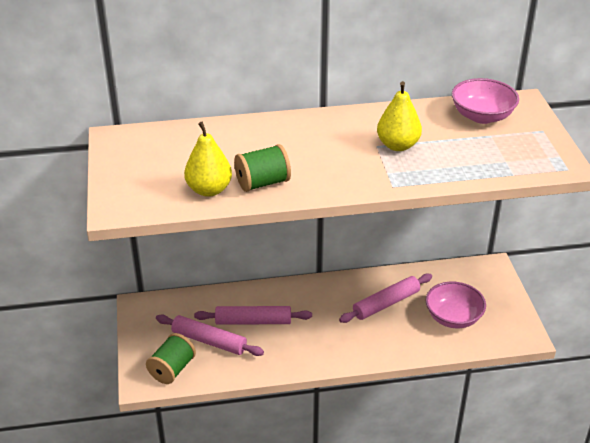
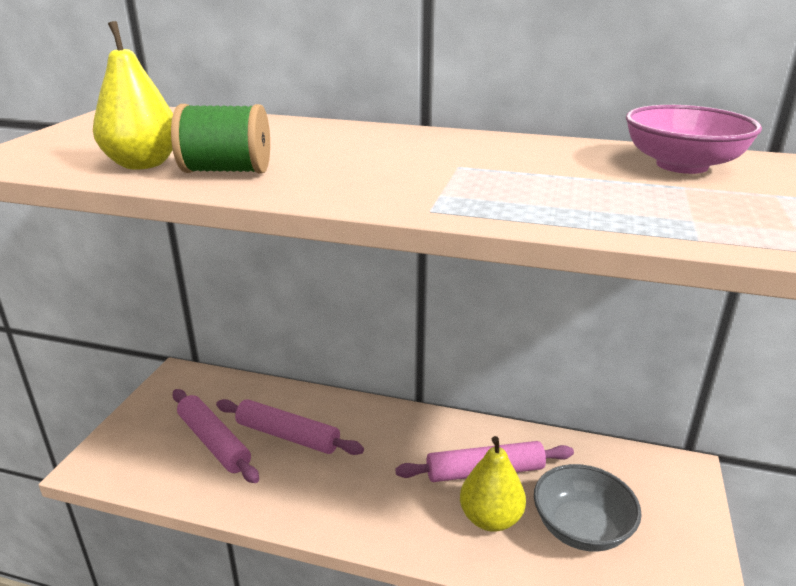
camera: 25 degrees right, 10 degrees down
green spool [146,333,196,384] -> none
yellow pear [377,81,422,151] -> yellow pear moved to [460,436,526,532]
pink bowl [425,282,486,328] -> grey bowl [534,464,642,552]

